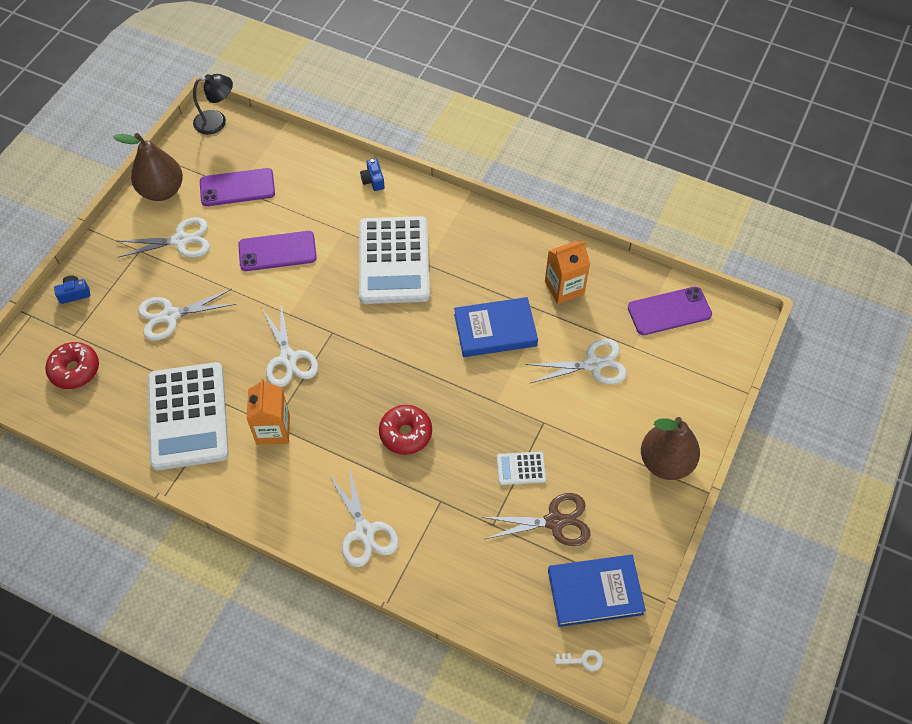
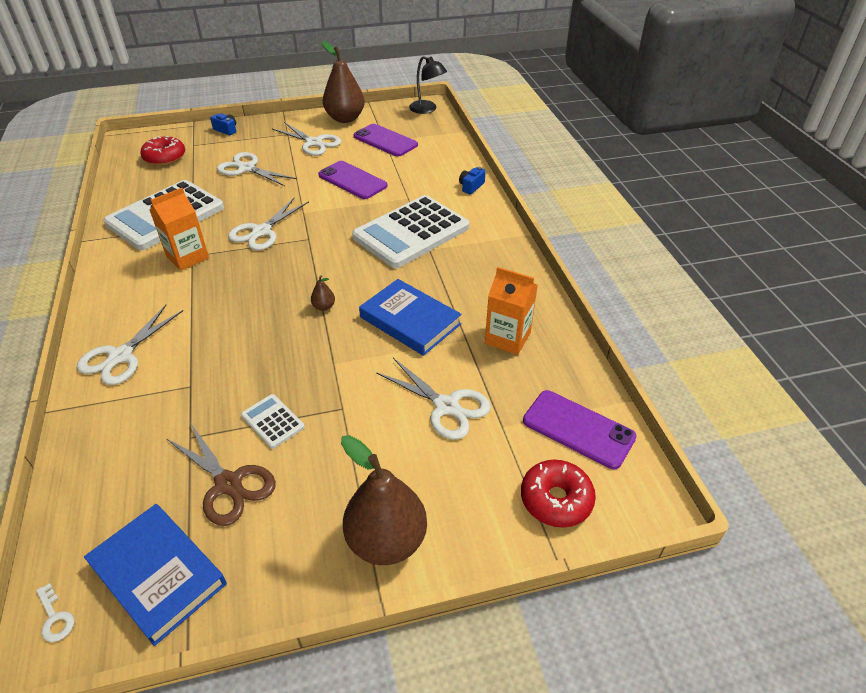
camera: 50 degrees right, 15 degrees down
red donut [379,405,432,455] -> red donut moved to [521,460,596,528]
none -> brown pear [311,275,335,311]

